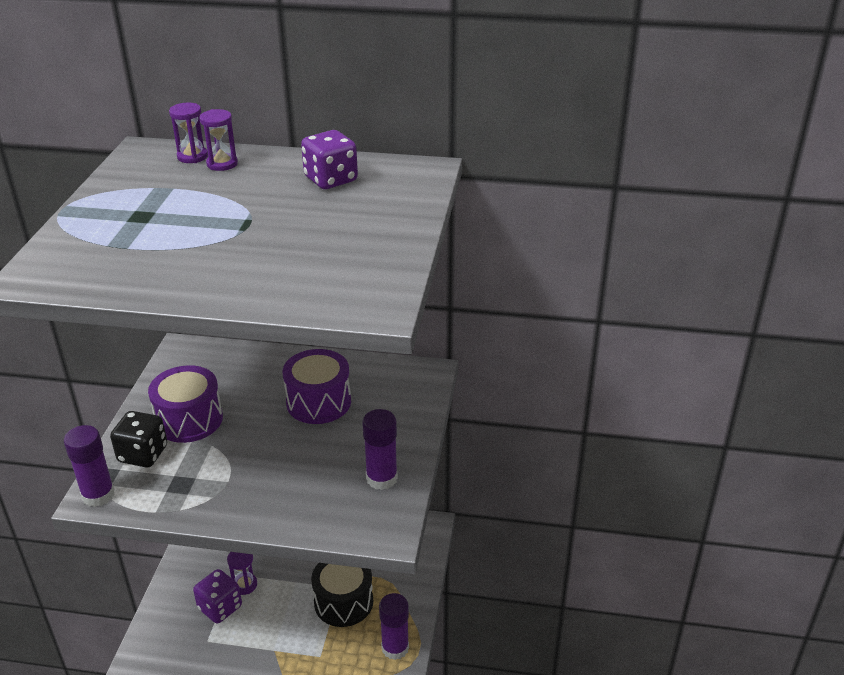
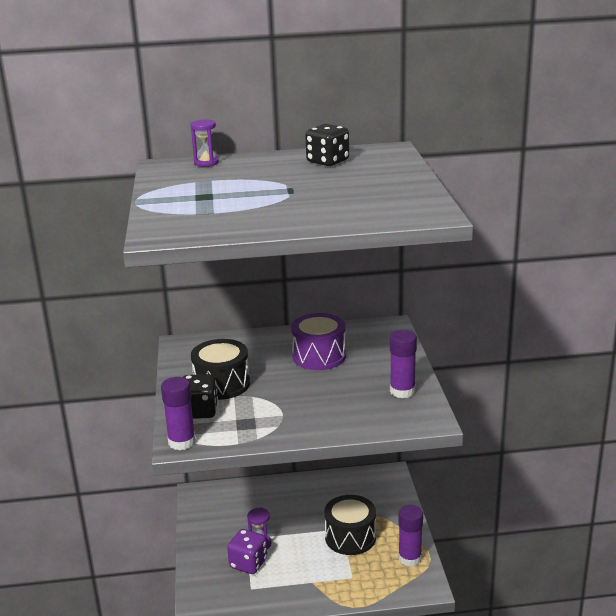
camera: 15 degrees left, 10 degrees down
purple drum [148,365,223,443] -> black drum [191,339,250,400]
purple hourglass [199,109,238,171] -> none
purple dice [301,130,358,189] -> black dice [305,124,349,166]

